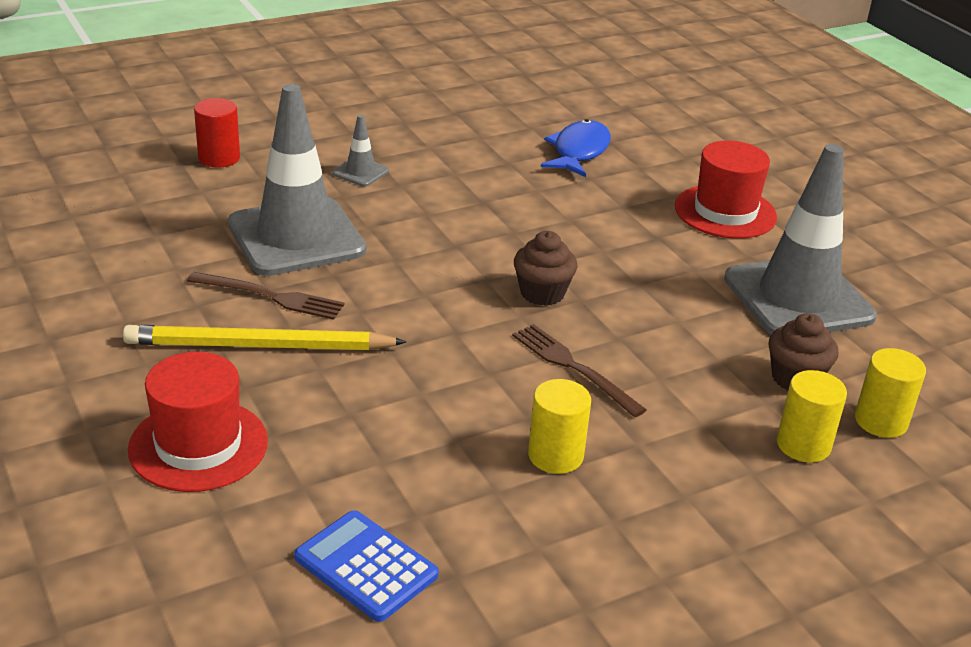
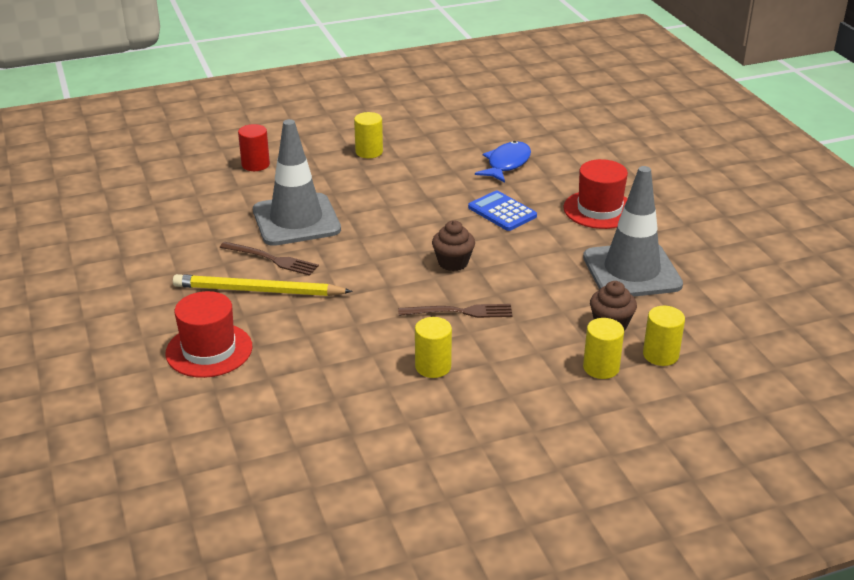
camera: 10 degrees right, 0 degrees up
blue calculator [294,510,439,622] -> blue calculator moved to [468,191,537,231]
grey traffic cone [332,115,389,186] -> none
brown fork [512,324,647,418] -> brown fork turned 120 degrees clockwise [398,304,513,318]
none -> yellow cylinder [354,112,383,158]

